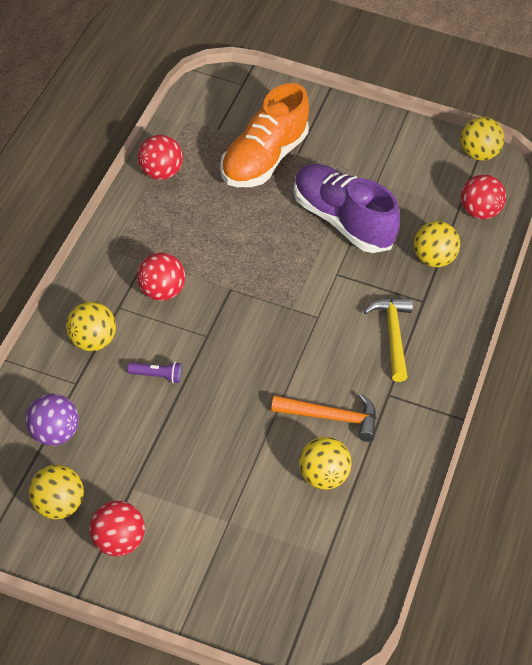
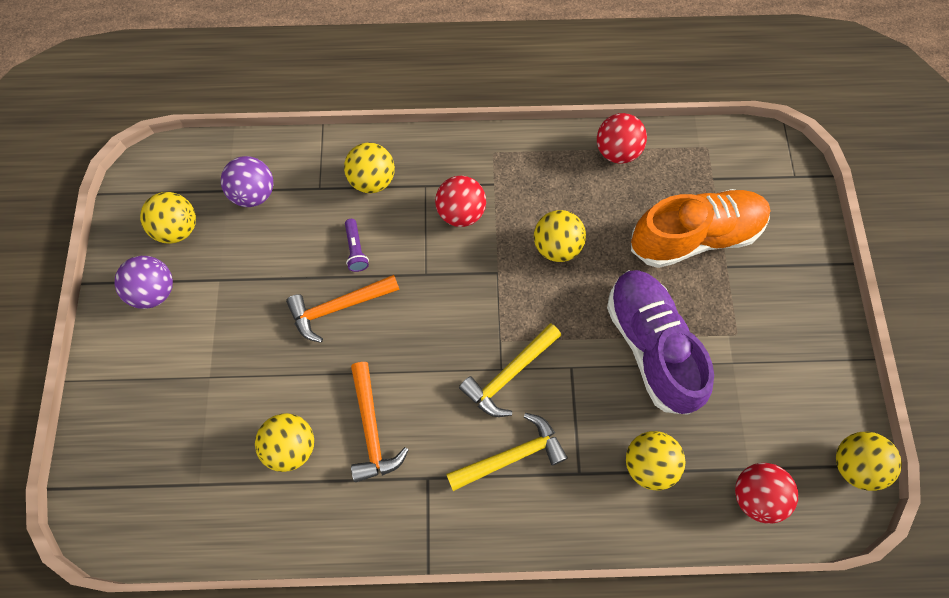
camera: 75 degrees right, 20 degrees up
red ball [90,501,145,556] -> purple ball [115,256,173,309]
orange shoe [220,83,309,187] -> orange shoe turned 150 degrees clockwise [631,189,770,268]
purple shoe [293,164,400,253] -> purple shoe turned 45 degrees counterclockwise [607,270,714,415]
none -> orange hammer [286,275,400,343]
none -> yellow hammer [459,323,561,417]
none -> yellow ball [534,210,586,262]

